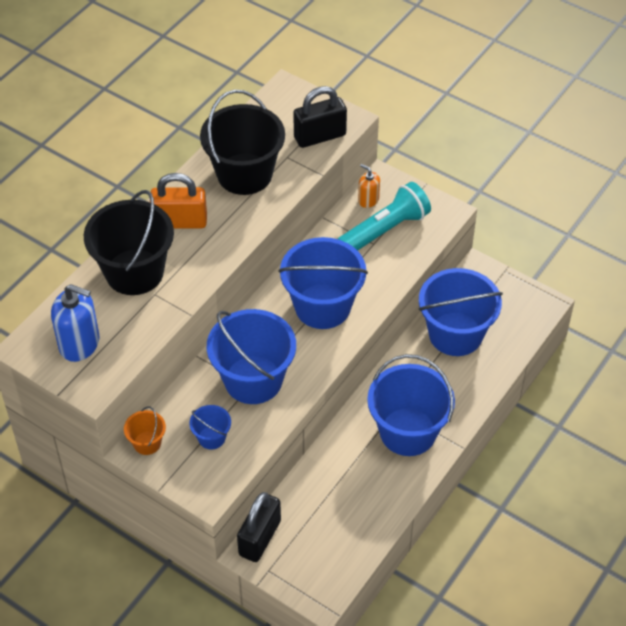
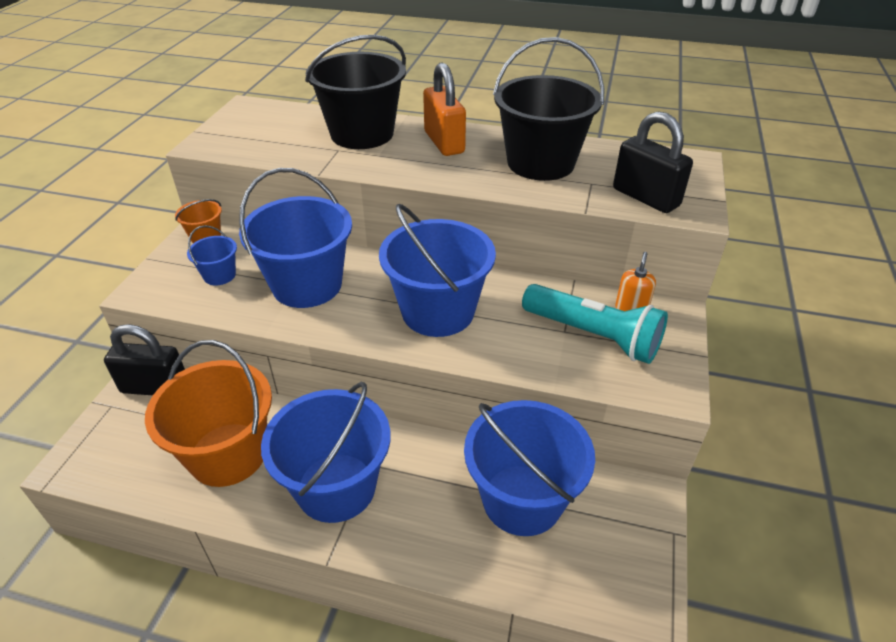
camera: 70 degrees right, 10 degrees down
blue soap dispenser [51,284,100,362] -> none
none -> orange bucket [145,340,272,487]

